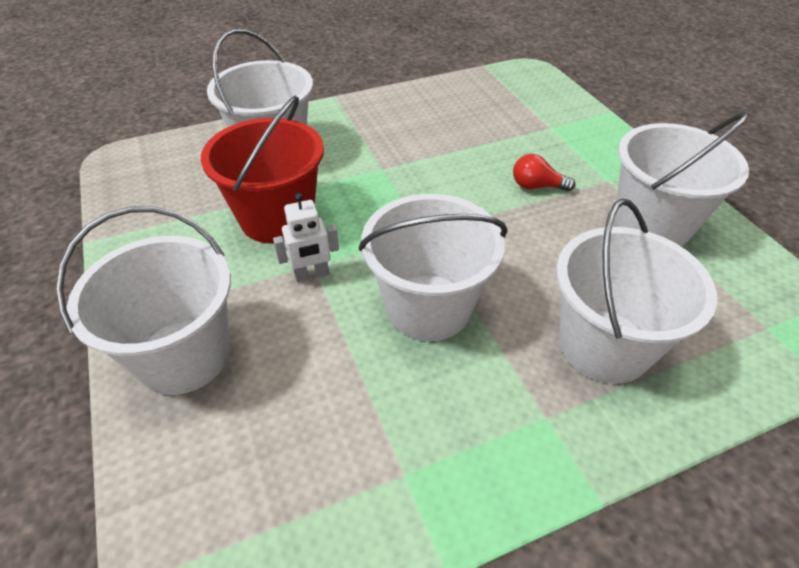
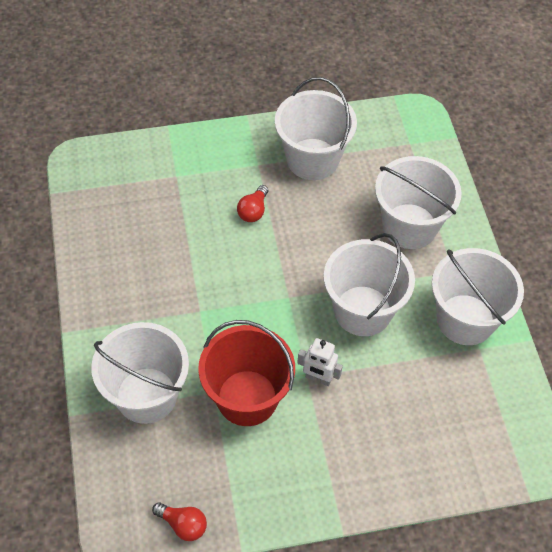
camera: 80 degrees left, 10 degrees up
white bucket [56,206,231,395] -> white bucket moved to [432,248,524,345]
white robot [273,193,339,282] -> white robot turned 120 degrees clockwise [297,338,343,386]
none -> red light bulb [152,502,207,541]

